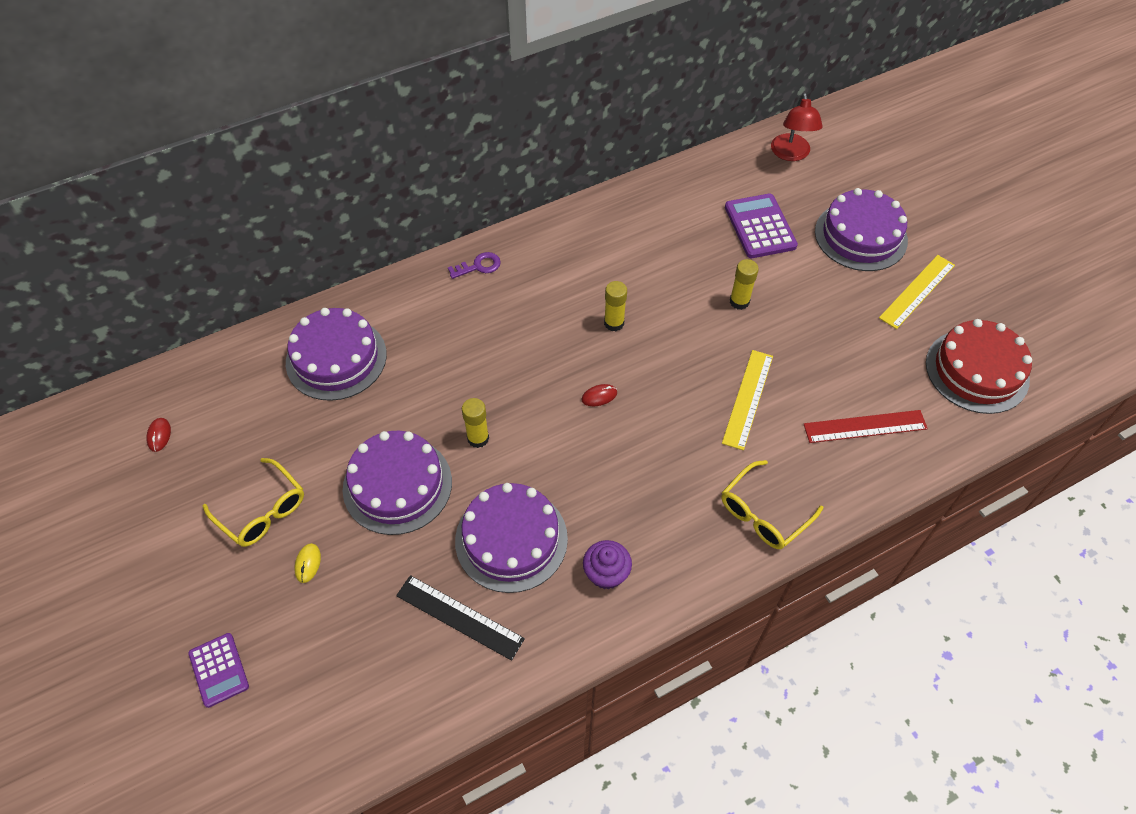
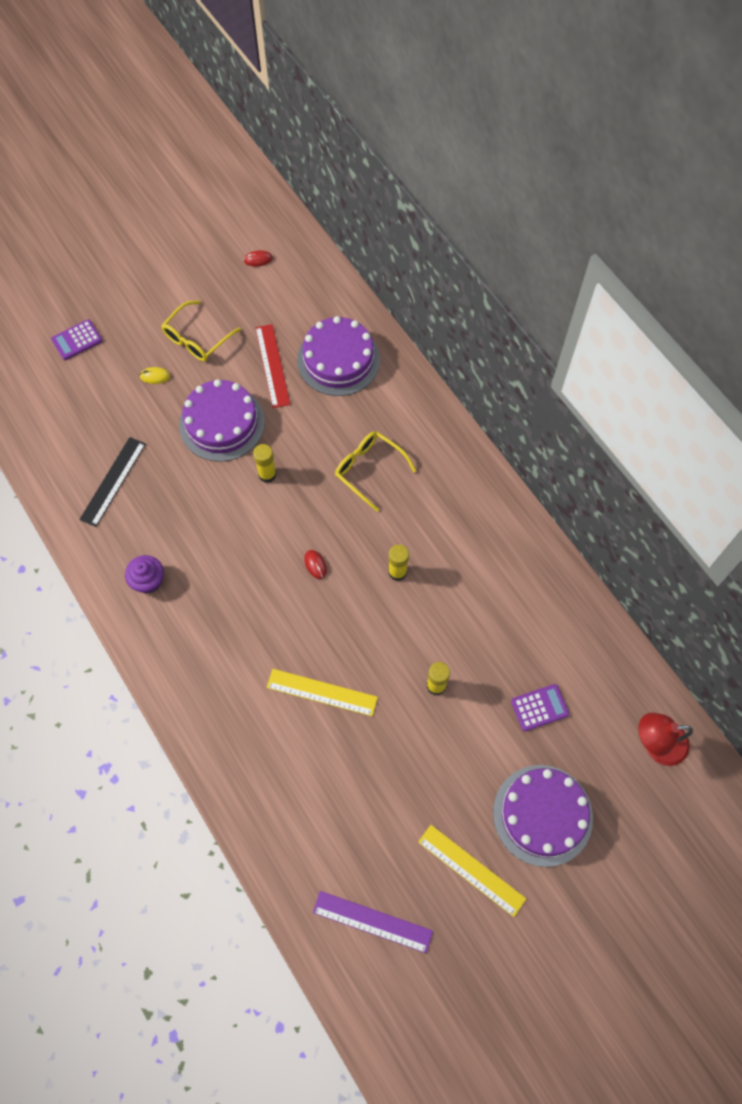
camera: 85 degrees right, 10 degrees up
purple key [448,252,501,279] -> none
purple cake [455,483,568,593] -> none
yellow glasses [721,460,823,549] -> yellow glasses moved to [335,432,416,512]
purple calculator [725,194,798,258] -> purple calculator [511,684,569,731], size x0.64
red ruler [804,410,928,443] -> red ruler moved to [255,324,291,408]
red cake [926,319,1032,414] -> purple ruler [313,891,433,953]

